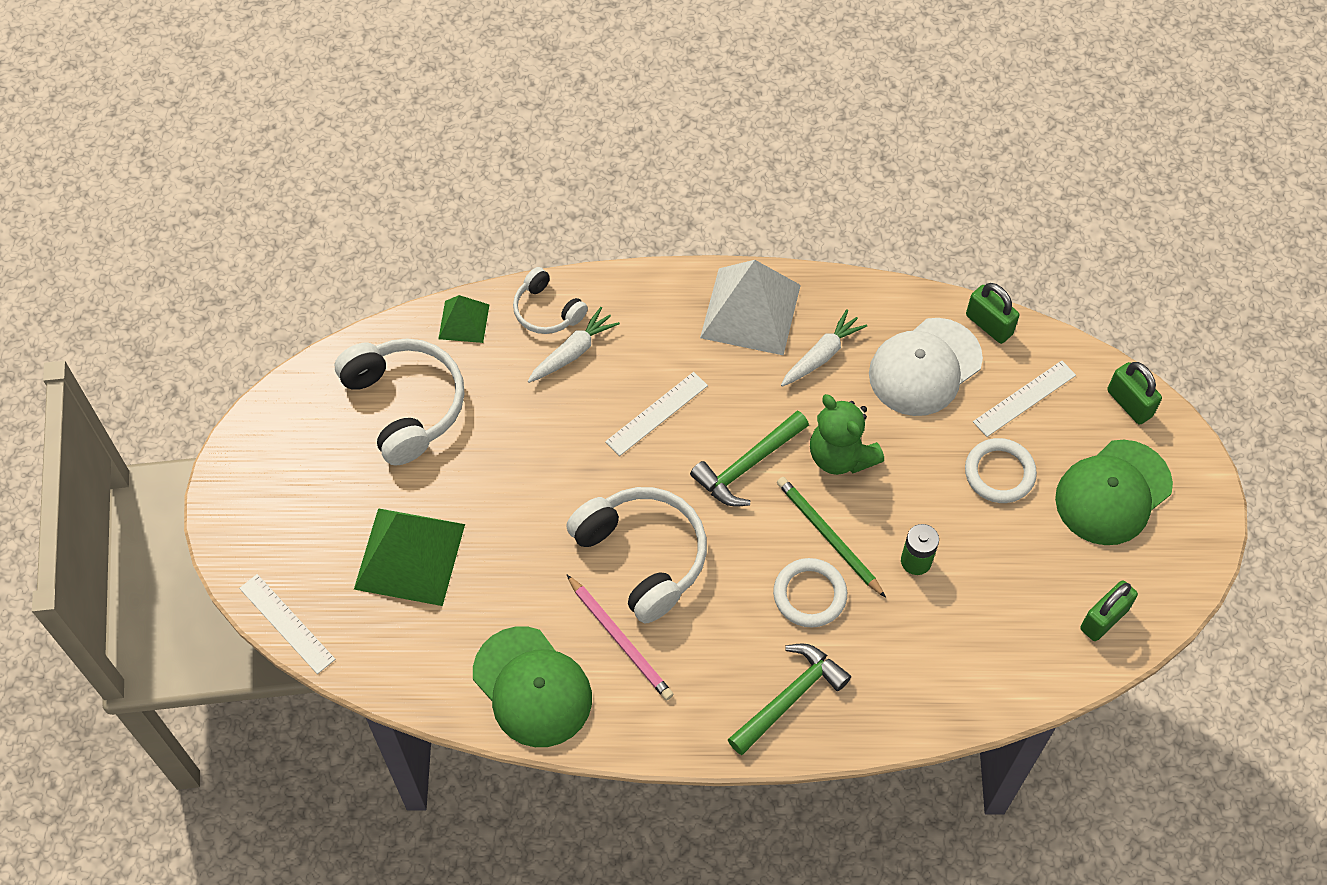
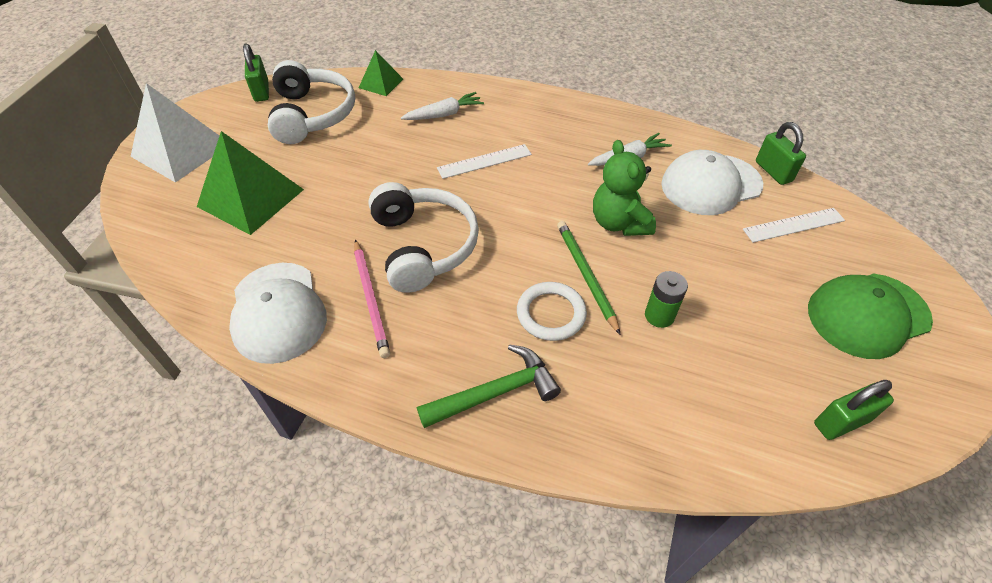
camera: 20 degrees right, 10 degrees down
white ruler [239,574,335,674] -> none
green cap [473,627,592,747] -> white cap [229,263,327,364]
white headphones [513,267,588,334] -> none
green hammer [690,411,809,507] -> none
white pyramid [700,260,801,355] -> white pyramid moved to [130,83,219,183]
white ring [965,438,1037,503] -> none
green padlock [1107,362,1162,425] -> green padlock moved to [243,43,269,102]

